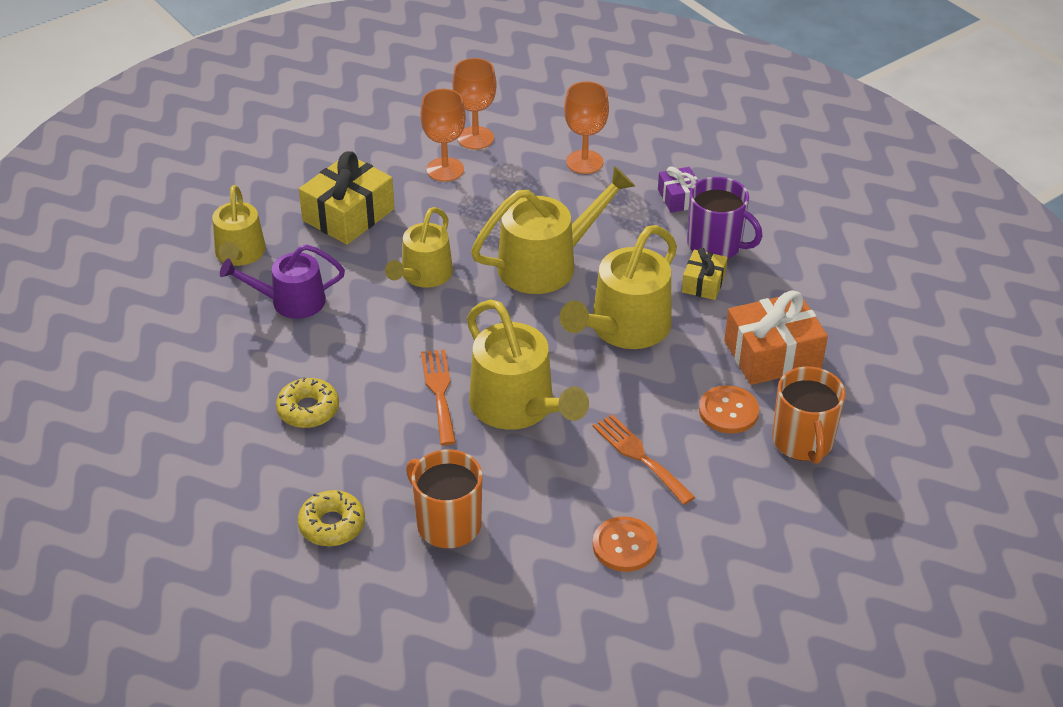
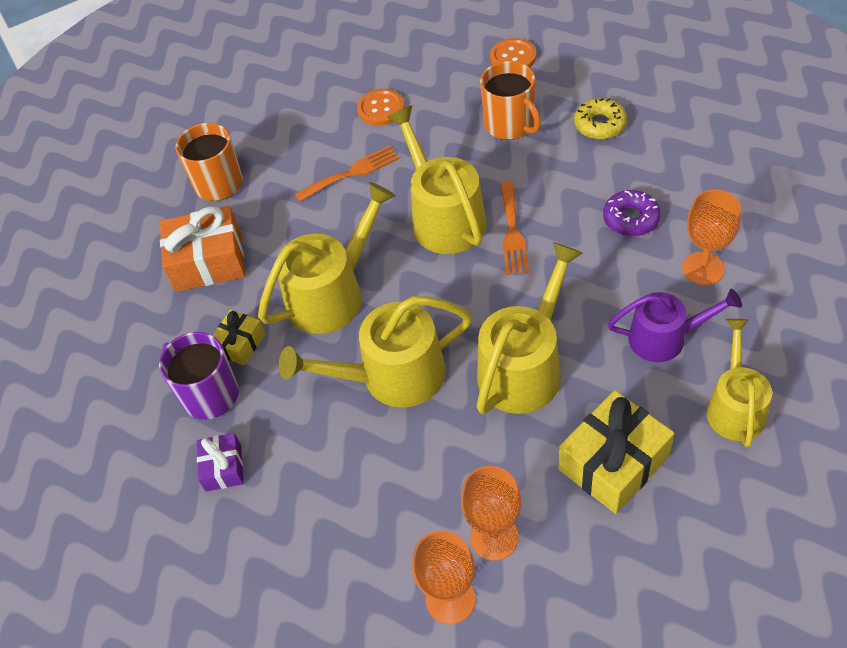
camera: 165 degrees left, 10 degrees up
yellow donut [276,377,339,428] -> purple donut [603,190,661,236]
yellow watering can [385,207,453,288] -> yellow watering can [476,242,583,414], size x1.51
orange goblet [564,81,609,174] -> orange goblet moved to [682,190,741,285]
orange fork [593,414,695,505] -> orange fork turned 90 degrees counterclockwise [295,146,399,202]
orange button [699,385,759,433] -> orange button moved to [490,38,536,68]

